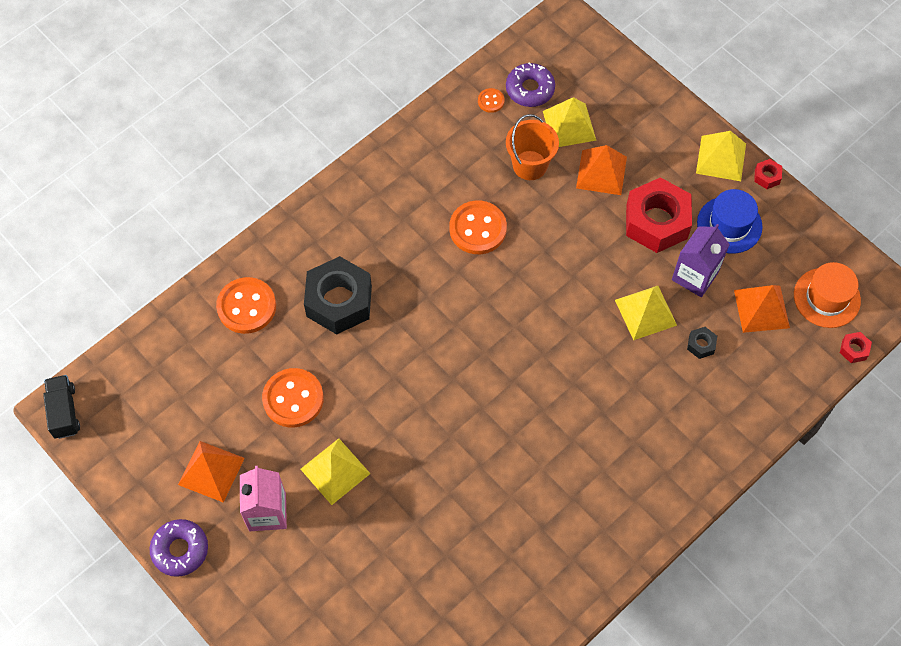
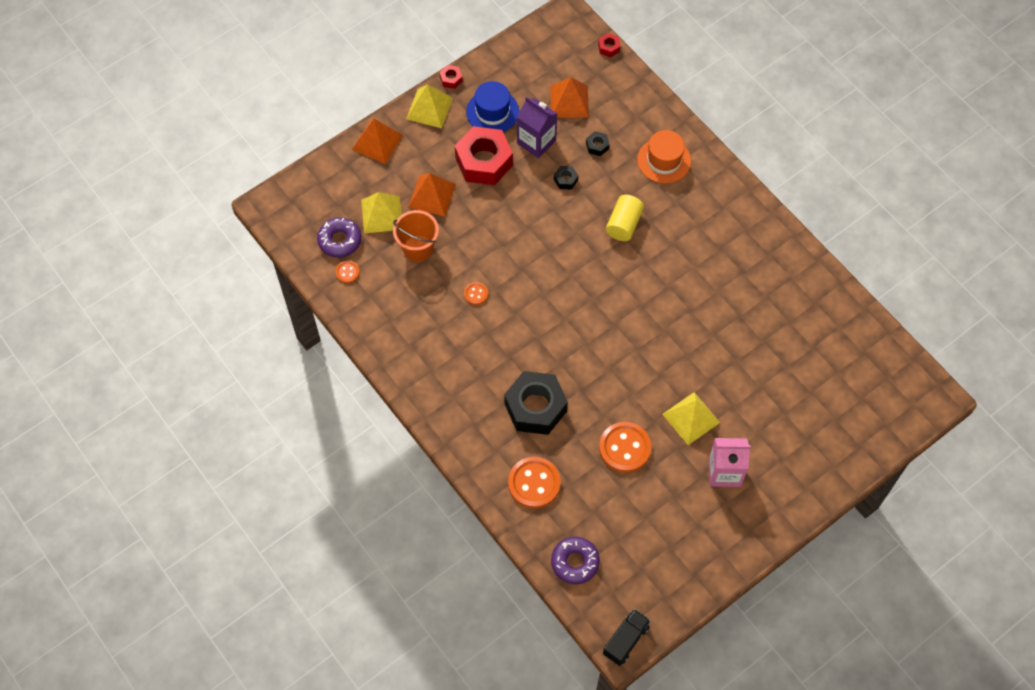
camera: 85 degrees left, 0 degrees up
black truck [43,375,80,439] -> black truck turned 135 degrees clockwise [603,609,651,666]
purple donut [150,519,208,577] -> purple donut moved to [551,537,600,584]
orange pyramid [178,441,245,502] -> orange pyramid moved to [352,119,403,164]
orange button [449,201,507,254] -> orange button [464,282,488,305], size x0.49
yellow pyramid [615,286,677,340] -> black nut [554,166,578,190]
orange hat [794,262,861,328] -> orange hat moved to [637,130,691,184]
none -> yellow cylinder [606,195,644,241]

